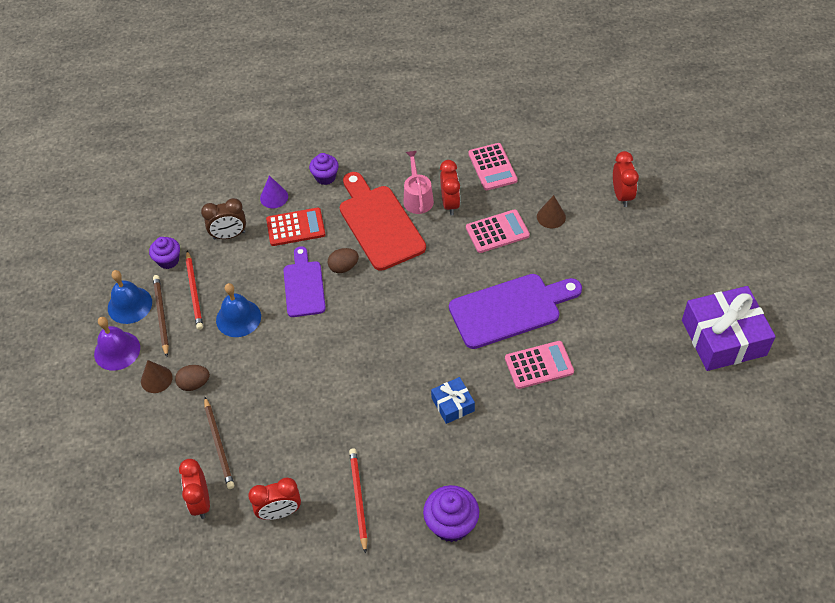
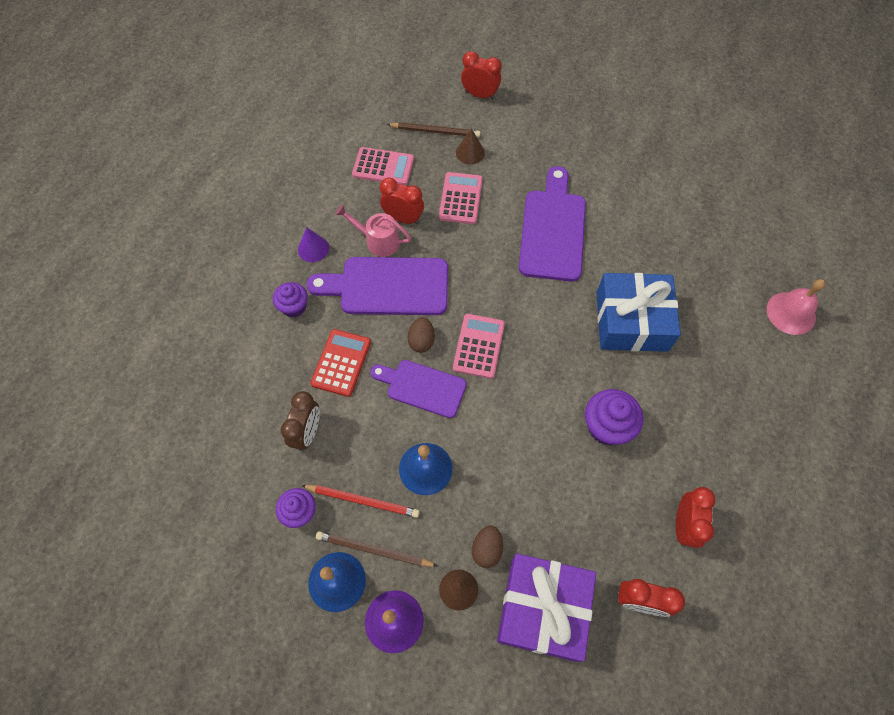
camera: 65 degrees left, 10 degrees up
brown pencil [204,397,234,489] -> brown pencil moved to [387,122,481,137]
purple cone [260,176,288,208] -> purple cone moved to [298,227,329,262]
red cutting board [340,172,426,271] -> purple cutting board [307,257,448,315]
red pencil [349,449,368,554] -> none
purple cupcake [423,485,479,542] -> purple cupcake moved to [585,389,643,445]
blue gift [431,377,475,424] -> blue gift [596,273,681,352], size x2.03
pink calculator [505,341,574,389] -> pink calculator moved to [453,314,505,379]
purple gift [682,286,776,371] -> purple gift moved to [497,553,596,662]
none -> pink bell [767,279,825,335]

